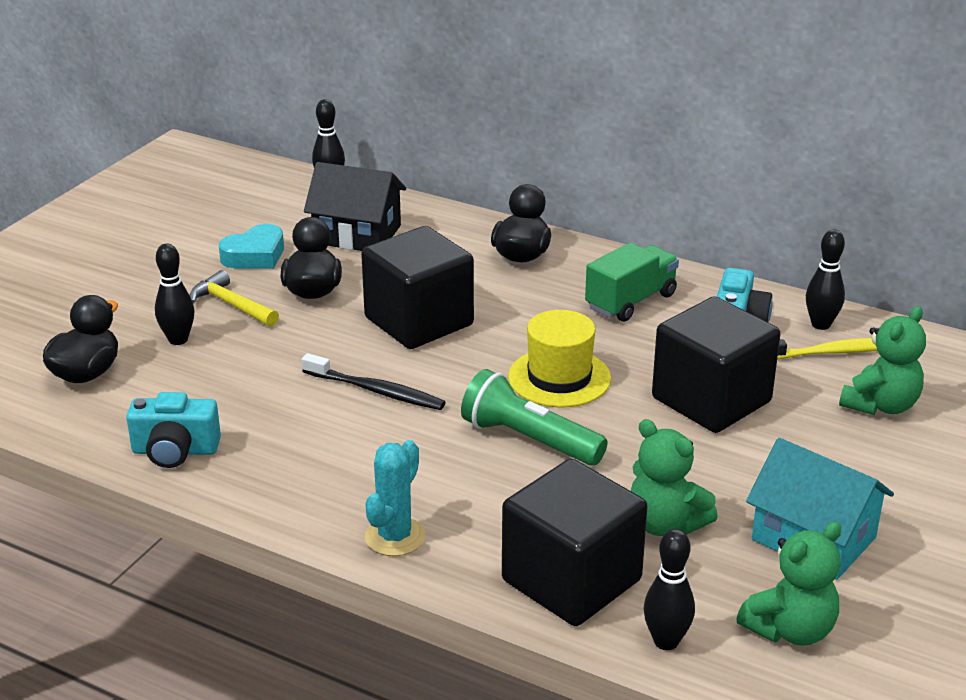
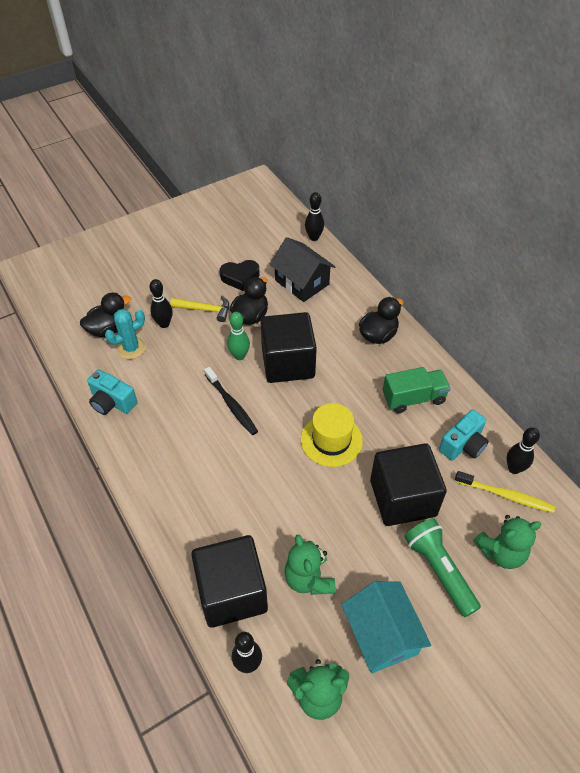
camera: 30 degrees right, 20 degrees up
yellow hammer [190,270,279,327] -> yellow hammer turned 120 degrees clockwise [170,296,229,322]
turquoise heart [219,224,284,269] -> black heart [220,260,260,291]
turquoise cactus [365,440,426,556] -> turquoise cactus moved to [105,309,146,359]
green flashlight [461,369,608,466] -> green flashlight moved to [404,518,481,617]
none -> green bowling pin [227,312,250,360]

